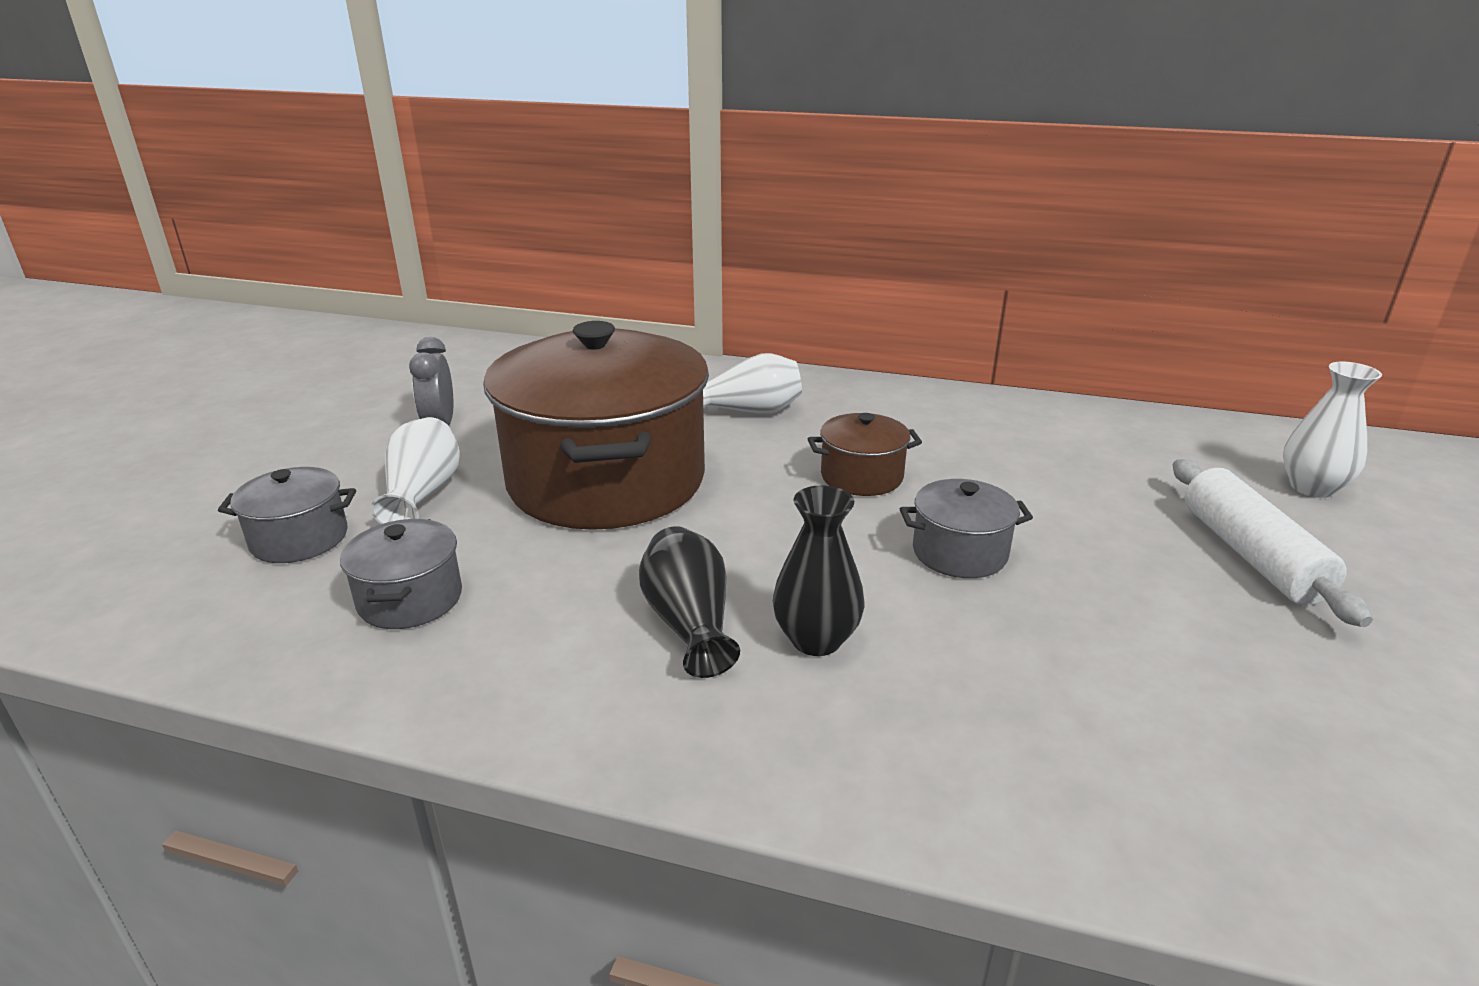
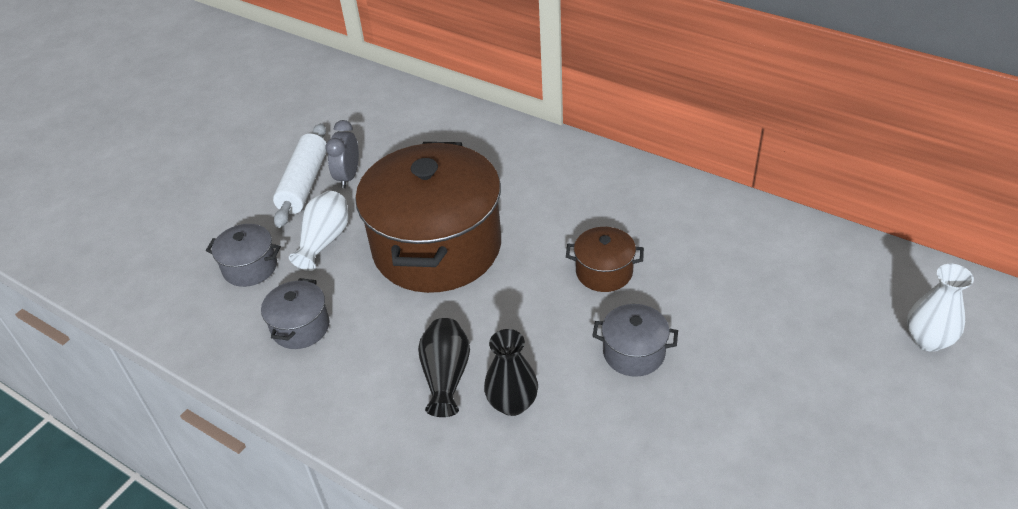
camera: 20 degrees right, 15 degrees up
white vase [703,353,802,413] -> none
white rolling pin [1173,459,1373,627] -> white rolling pin moved to [273,123,327,228]

